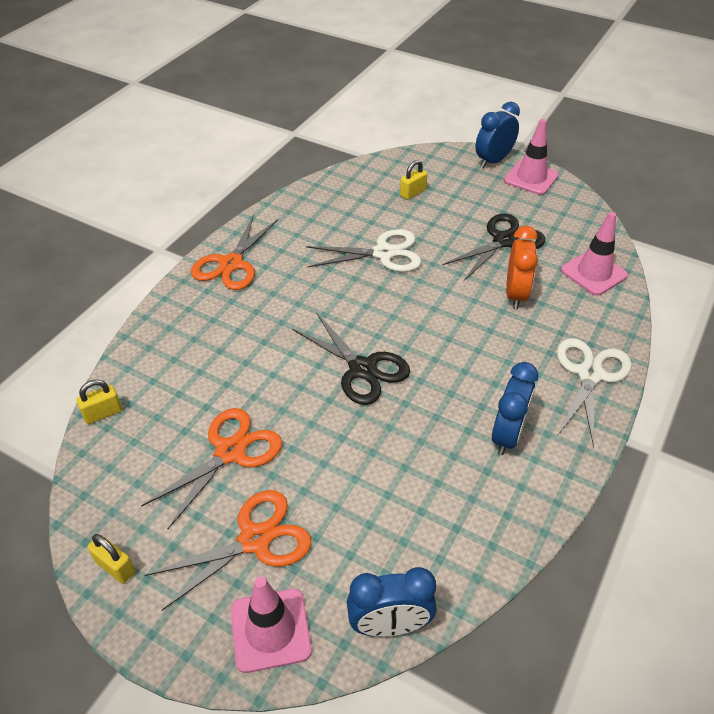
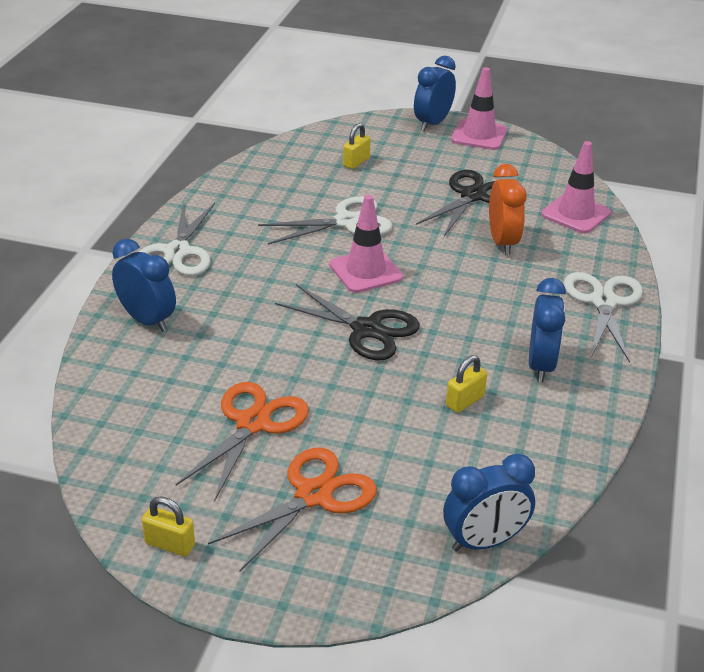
camera: 15 degrees left, 10 degrees down
yellow padlock [76,379,122,424] -> yellow padlock moved to [446,355,487,413]
orange scissors [191,214,278,290] -> white scissors [139,202,215,276]
pink traffic cone [231,576,312,673] -> pink traffic cone moved to [330,195,403,293]
none -> blue clock [112,239,176,332]

